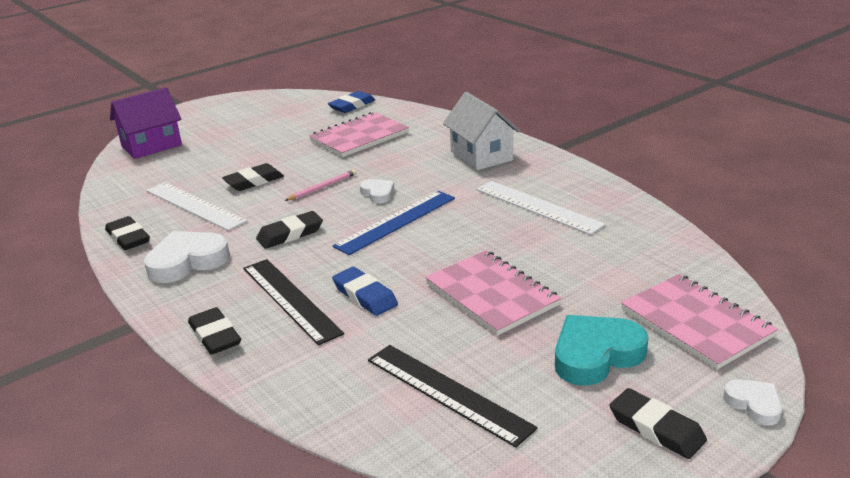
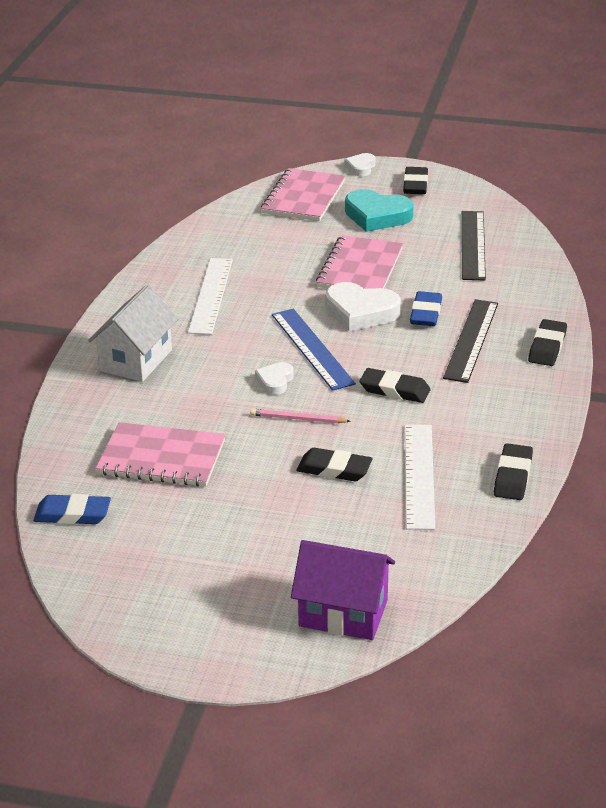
camera: 130 degrees left, 5 degrees up
white heart [144,231,230,283] -> white heart moved to [325,282,401,331]
blue ruler [333,191,455,255] -> blue ruler turned 60 degrees clockwise [272,309,356,391]

